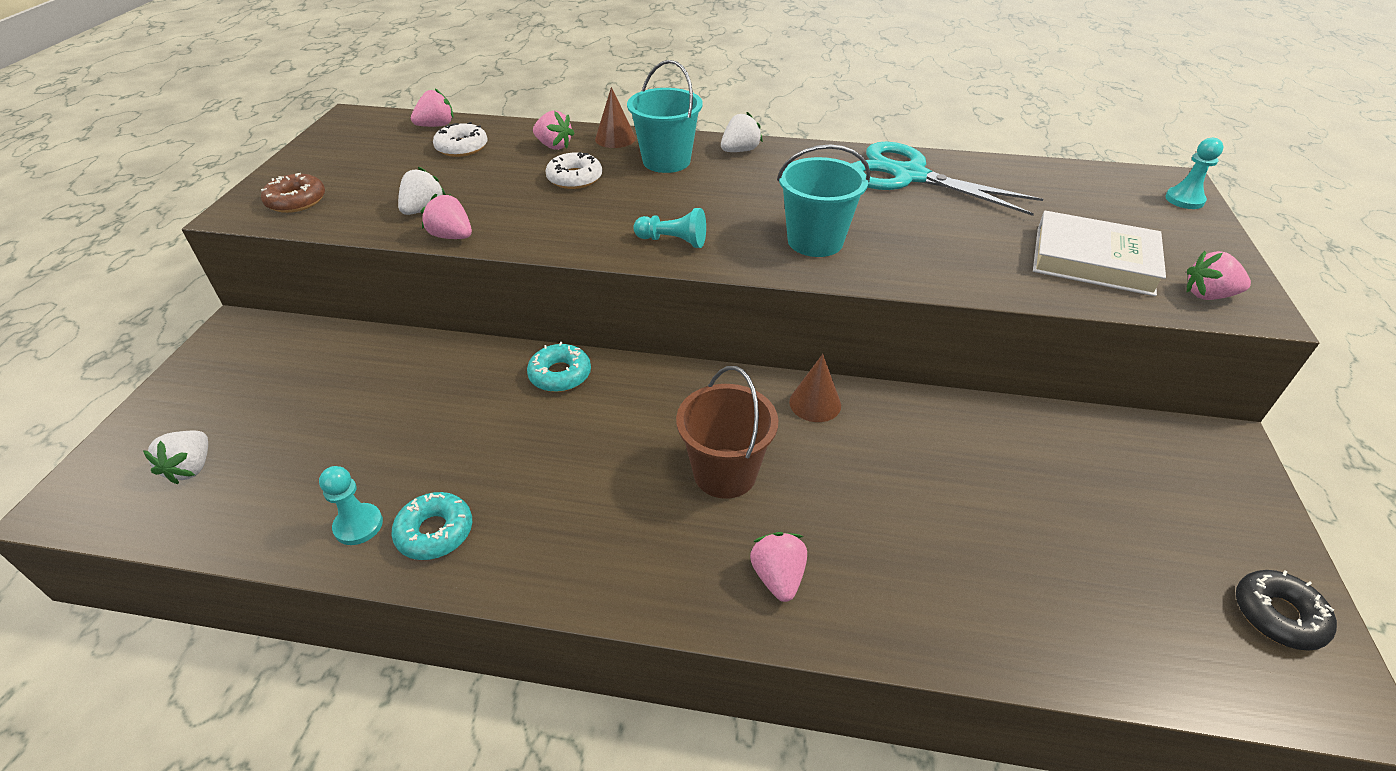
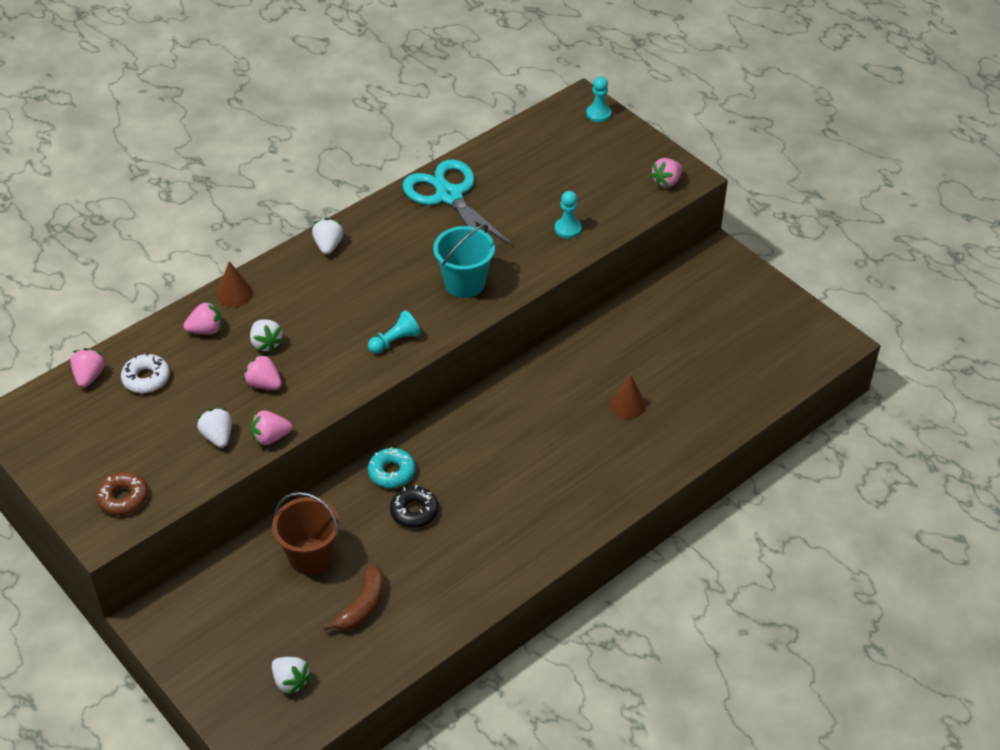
camera: 50 degrees left, 5 degrees up
turquoise pawn [319,466,383,545] -> turquoise pawn moved to [555,191,581,239]
turquoise donut [391,492,472,560] -> none
white donut [545,152,602,189] -> white strawberry [250,319,284,353]
turquoise bucket [627,60,702,173] -> none
brown bucket [676,366,778,499] -> brown bucket moved to [272,492,340,575]
pink strawberry [750,532,807,602] -> pink strawberry moved to [243,354,282,390]
brown cone [789,354,841,422] -> brown cone moved to [610,374,646,419]
turquoise scissors [851,142,1043,216] -> turquoise scissors turned 75 degrees clockwise [402,159,514,247]
white book [1033,211,1166,296] -> none
black donut [1236,570,1337,651] -> black donut moved to [390,485,439,528]
none -> brown banana [323,564,384,631]

